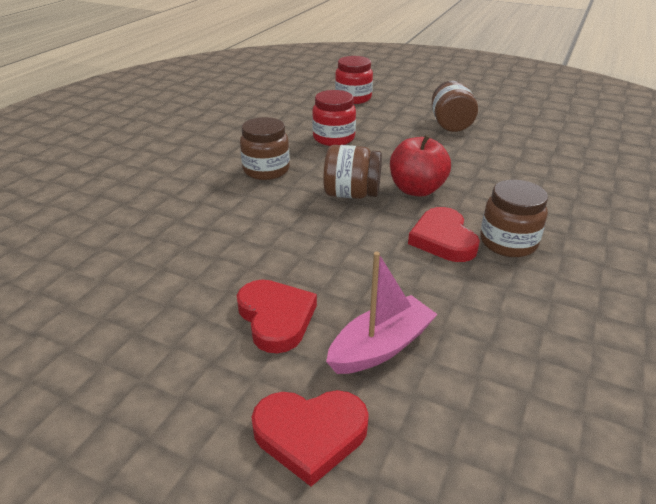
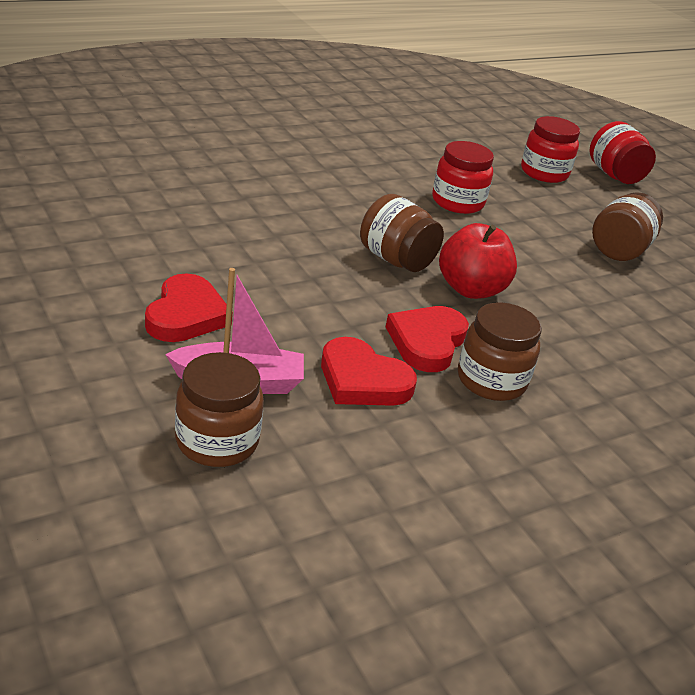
camera: 30 degrees right, 0 degrees up
brown jar [240,117,290,180] -> brown jar moved to [175,352,264,467]
red heart [251,390,369,486] -> red heart moved to [321,337,417,406]
none -> red jar [589,121,656,184]

